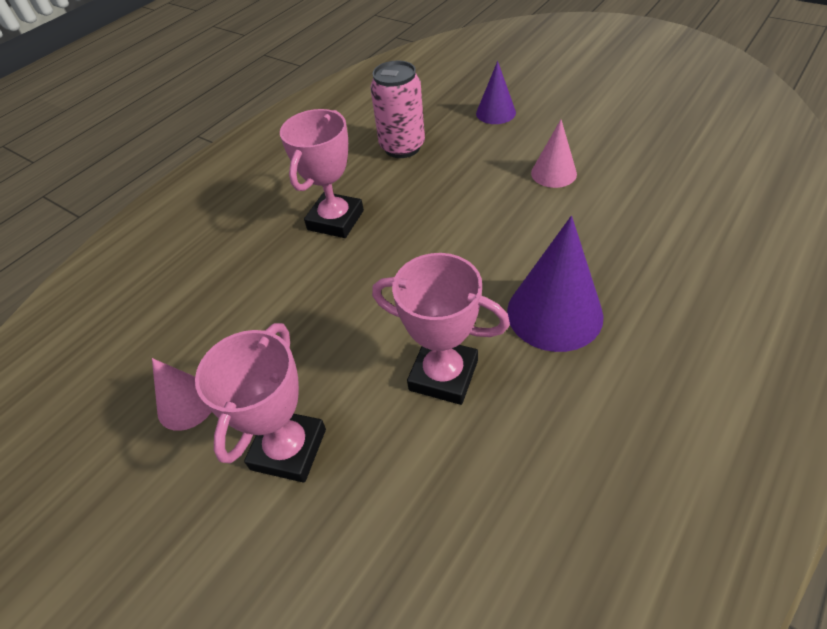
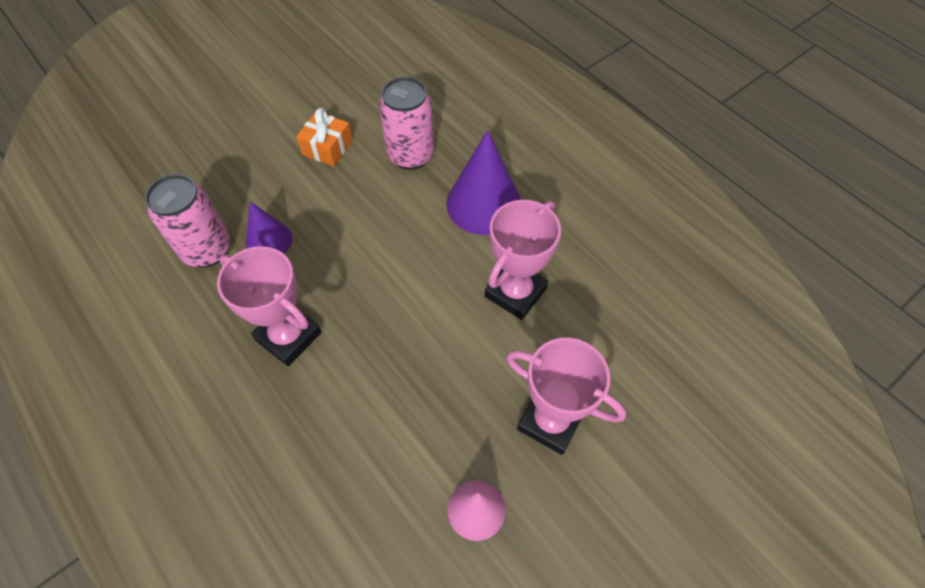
camera: 80 degrees left, 10 degrees up
purple cone [476,61,516,124] -> purple cone moved to [246,202,292,254]
pink cone [531,120,577,188] -> orange gift [296,108,353,166]
none -> pink can [379,77,434,170]

